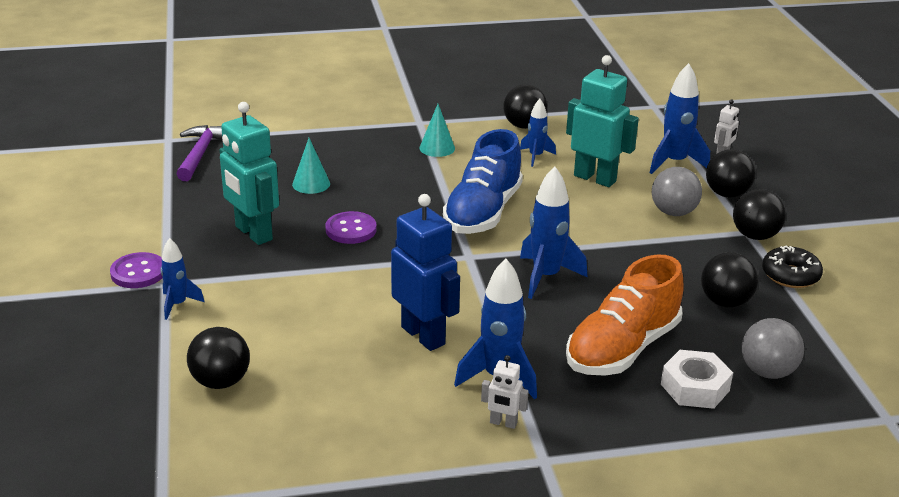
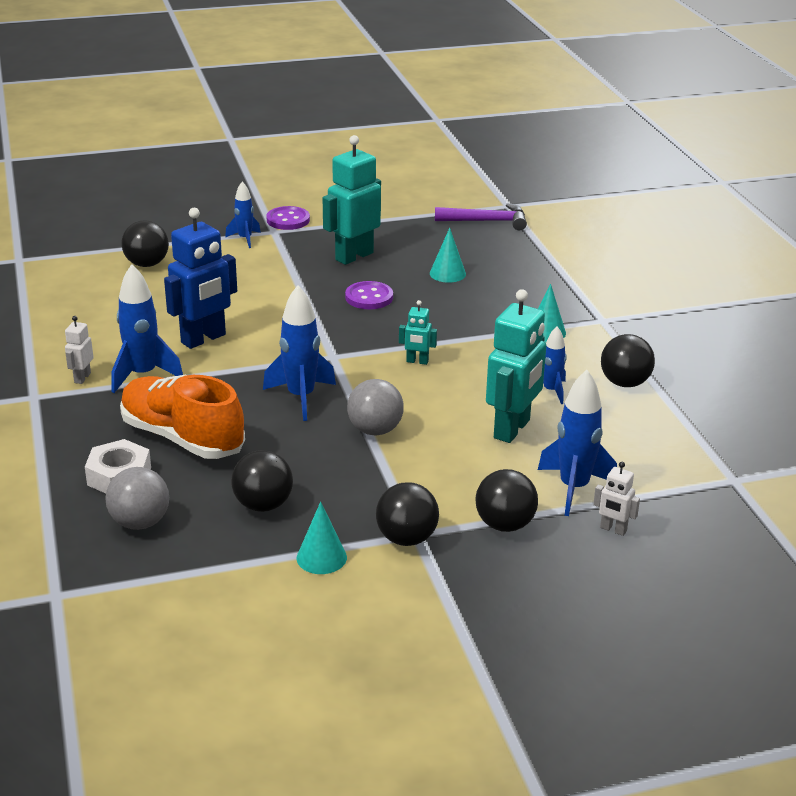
camera: 85 degrees right, 0 degrees up
blue shoe [443,129,523,234] -> turquoise robot [399,300,437,365]
grey ball [652,167,702,216] -> grey ball moved to [347,379,404,436]
black donut [762,245,823,288] -> turquoise cone [296,502,347,574]

